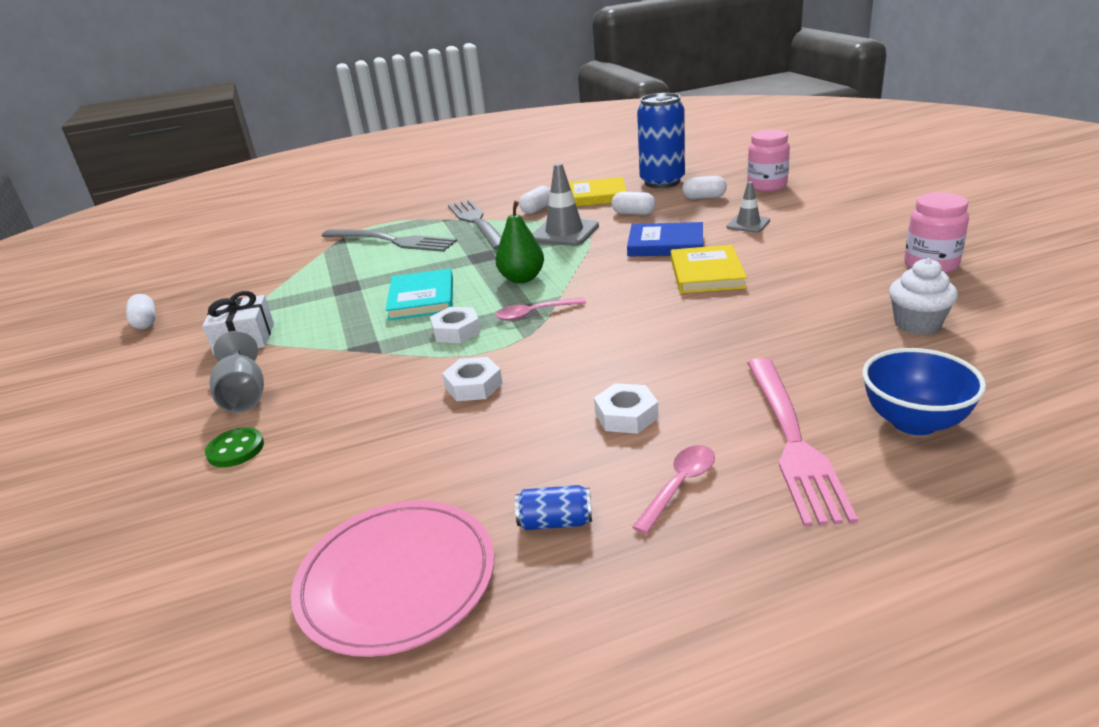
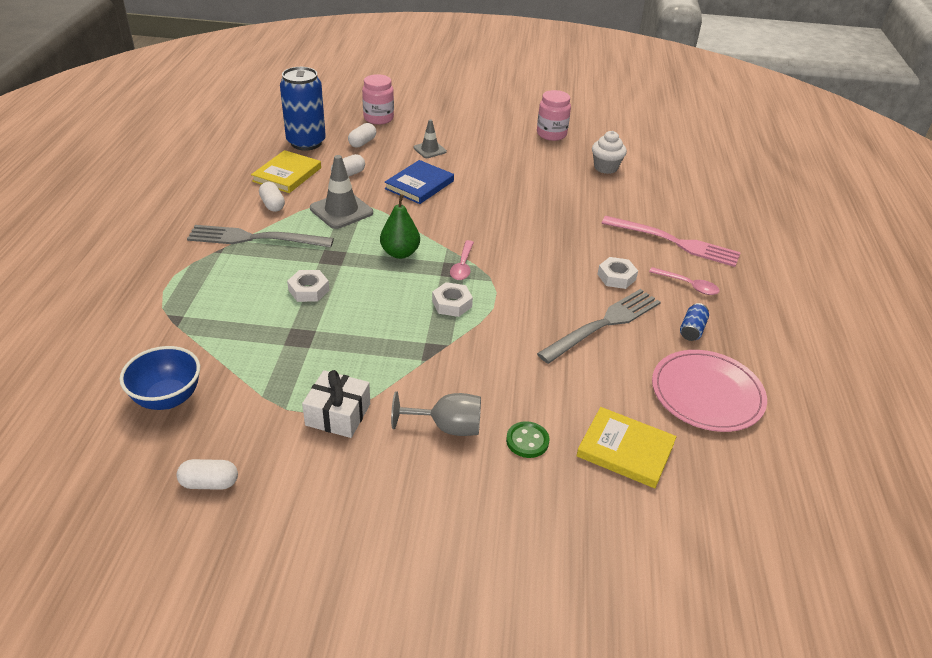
camera: 70 degrees left, 10 degrees up
grey fork [322,229,457,252] -> grey fork moved to [537,289,661,364]
turquoise book [385,269,453,321] -> none
white nut [442,357,503,401] -> white nut moved to [287,270,329,302]
pink spoon [632,445,715,535] -> pink spoon turned 150 degrees clockwise [649,267,720,295]
yellow book [671,245,747,293] -> yellow book moved to [576,407,677,488]
blue bowl [862,348,986,435] -> blue bowl moved to [120,346,200,410]

